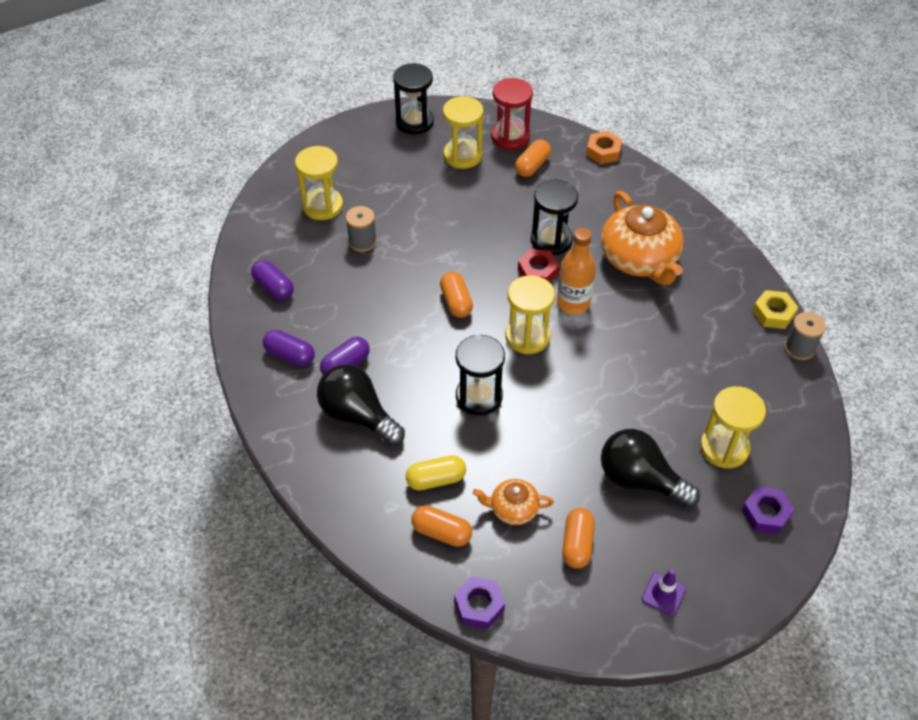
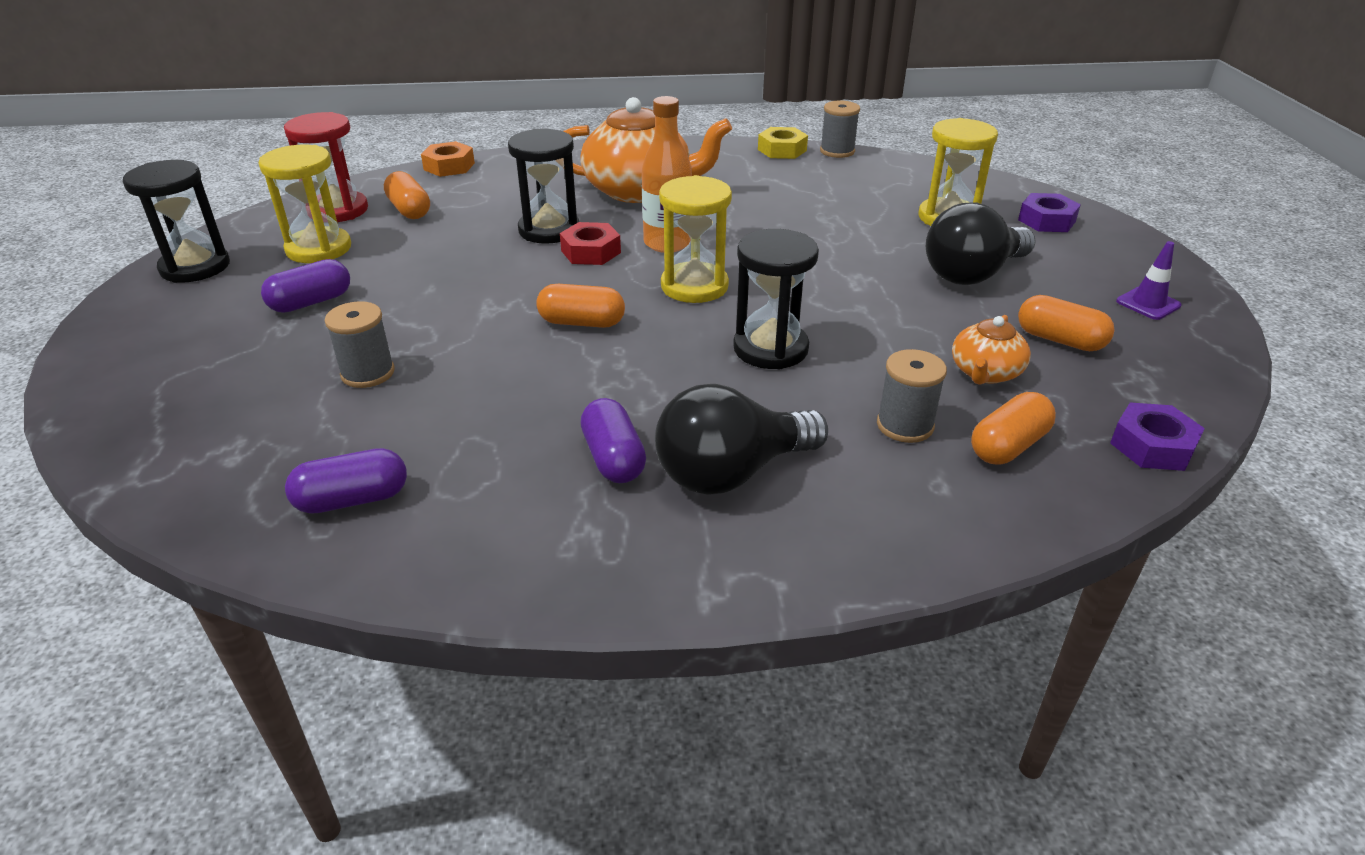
camera: 65 degrees left, 15 degrees down
purple capsule [263,330,315,367] -> purple capsule moved to [261,259,350,313]
yellow hourglass [295,146,343,220] -> none
yellow capsule [406,455,466,490] -> grey spool [877,349,947,443]

